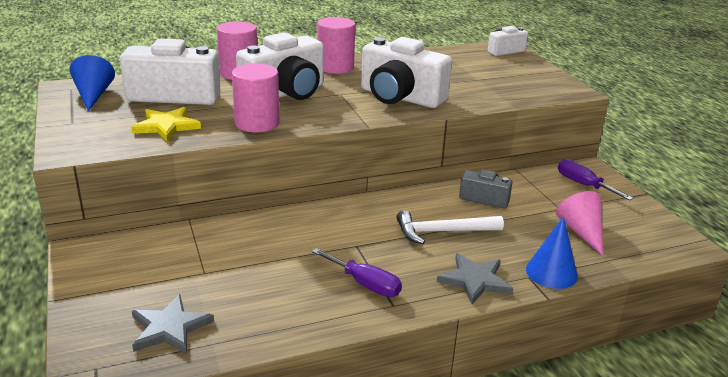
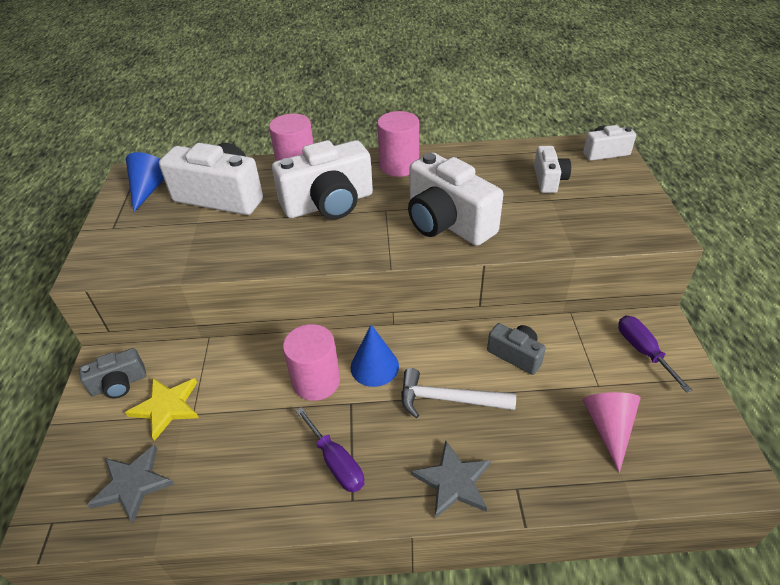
camera: 20 degrees right, 15 degrees up
yellow star [131,107,201,142] -> yellow star moved to [125,378,199,441]
pink cylinder [232,63,279,132] -> pink cylinder moved to [283,324,340,401]
blue cone [526,216,578,289] -> blue cone moved to [351,325,399,387]
none -> grey camera [79,348,146,398]
none -> white camera [534,146,571,193]

